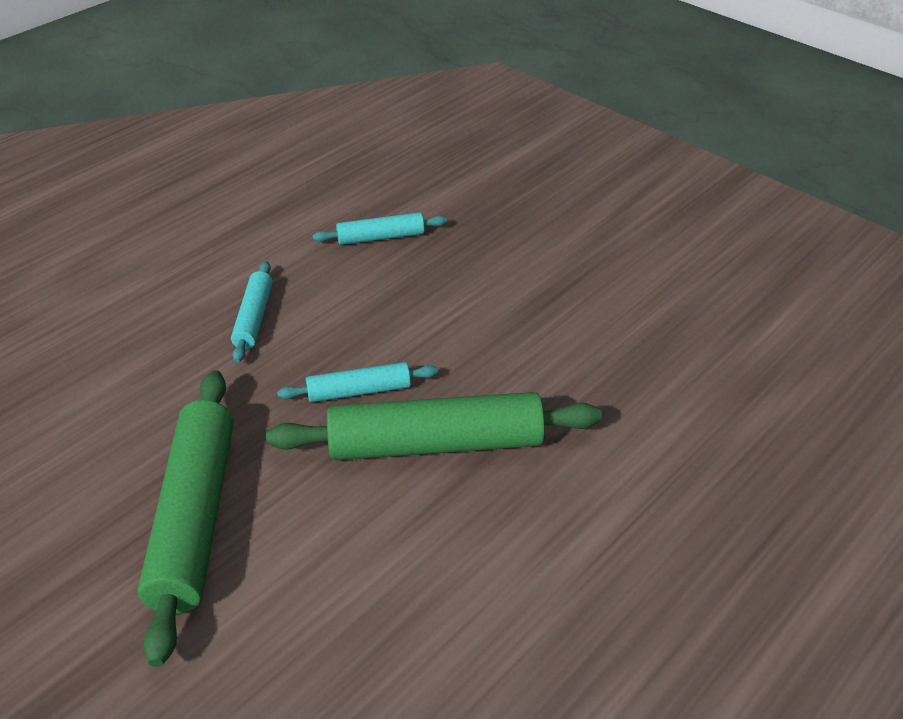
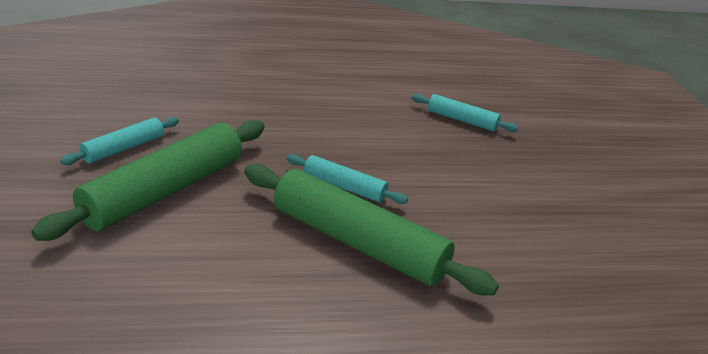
camera: 35 degrees right, 10 degrees down
turquoise rolling pin [231,261,273,363] -> turquoise rolling pin moved to [60,117,179,165]

